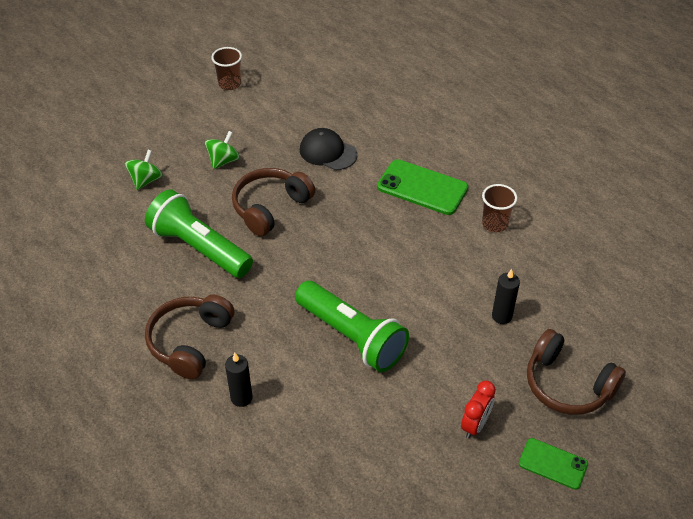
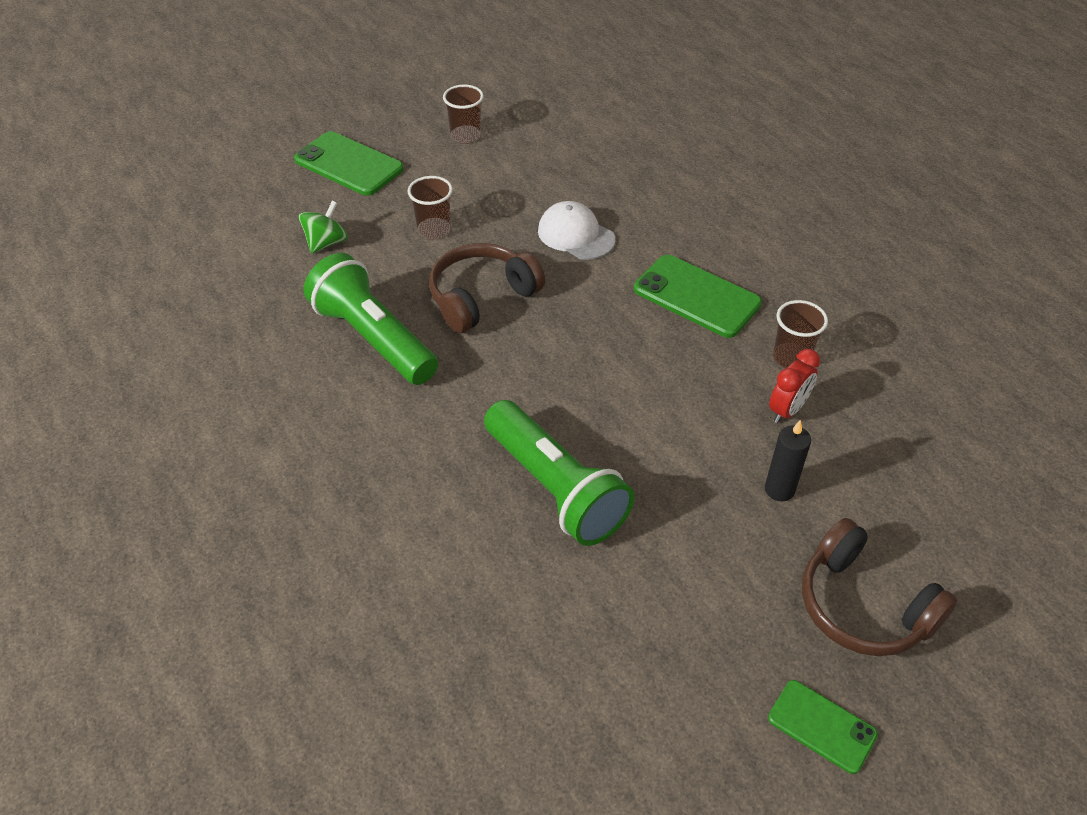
camera: 10 degrees right, 0 degrees up
brown headphones [145,295,235,379] -> none
green spinning top [205,131,240,169] -> brown cup [408,176,453,240]
black candle [225,353,253,407] -> none
black cap [300,128,358,170] -> white cap [538,201,615,260]
red clock [461,381,496,439] -> red clock moved to [769,349,820,423]
none -> green phone [294,131,404,196]

